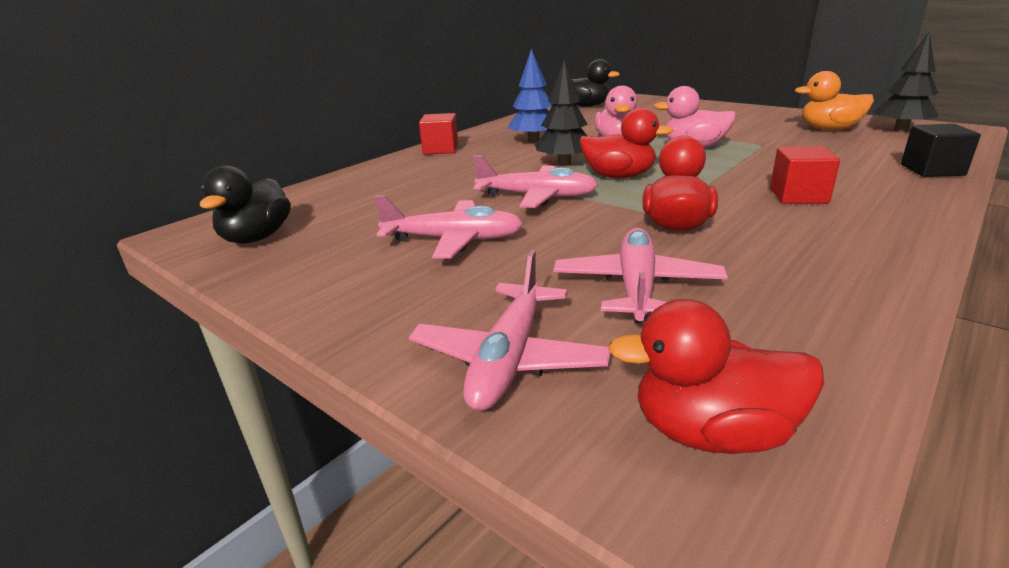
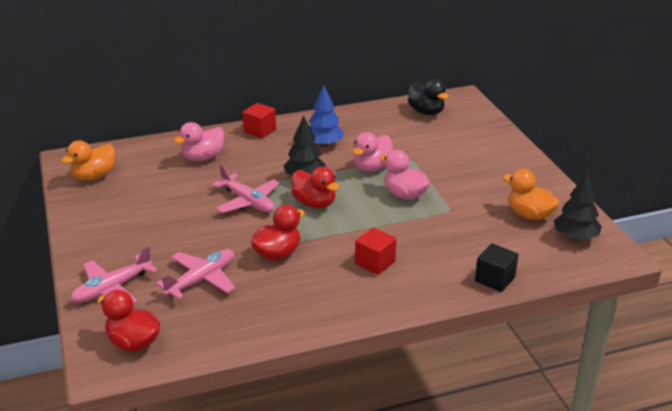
camera: 30 degrees right, 5 degrees up
black duck [200,165,291,244] -> orange duck [61,140,115,181]
pink plane [374,195,523,259] -> none
none -> pink duck [174,122,224,161]

